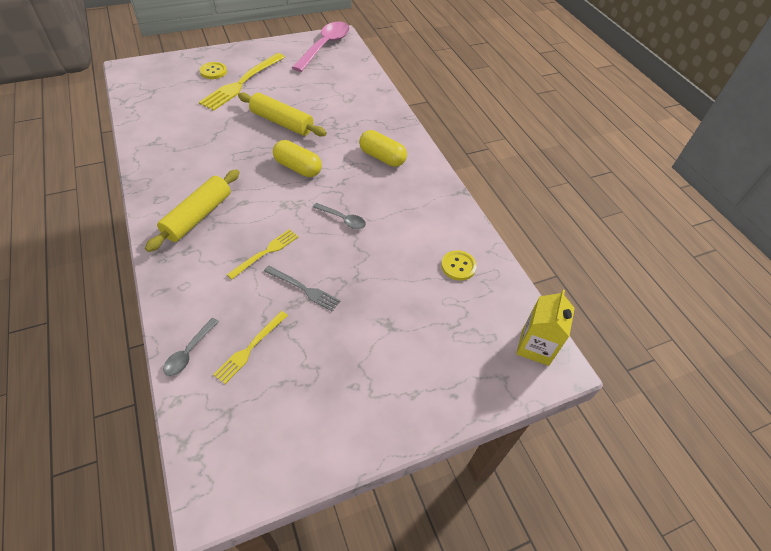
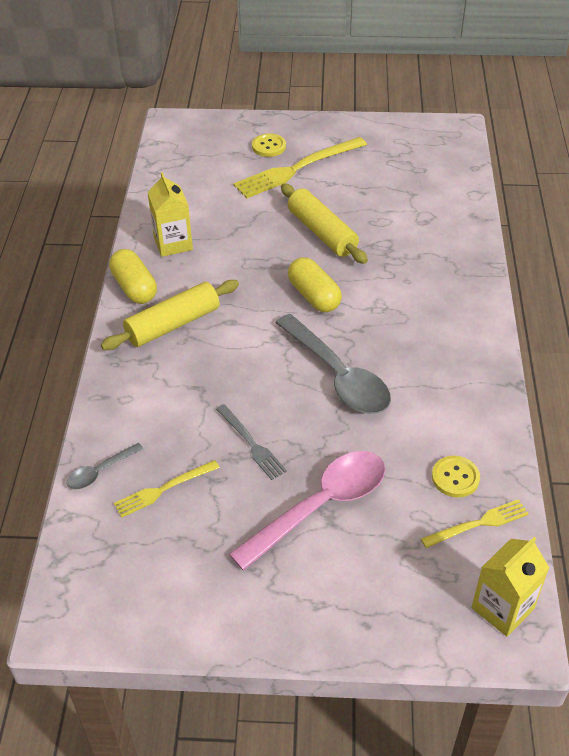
camera: 30 degrees right, 5 degrees down
yellow fork [227,229,298,279] -> yellow fork moved to [421,499,529,548]
pink spoon [292,22,350,72] -> pink spoon moved to [229,451,385,571]
grey spoon [313,203,366,229] -> grey spoon [275,314,391,414], size x2.12
yellow capsule [359,130,407,167] -> yellow capsule moved to [109,249,157,304]
none -> yellow carton [147,172,193,257]

